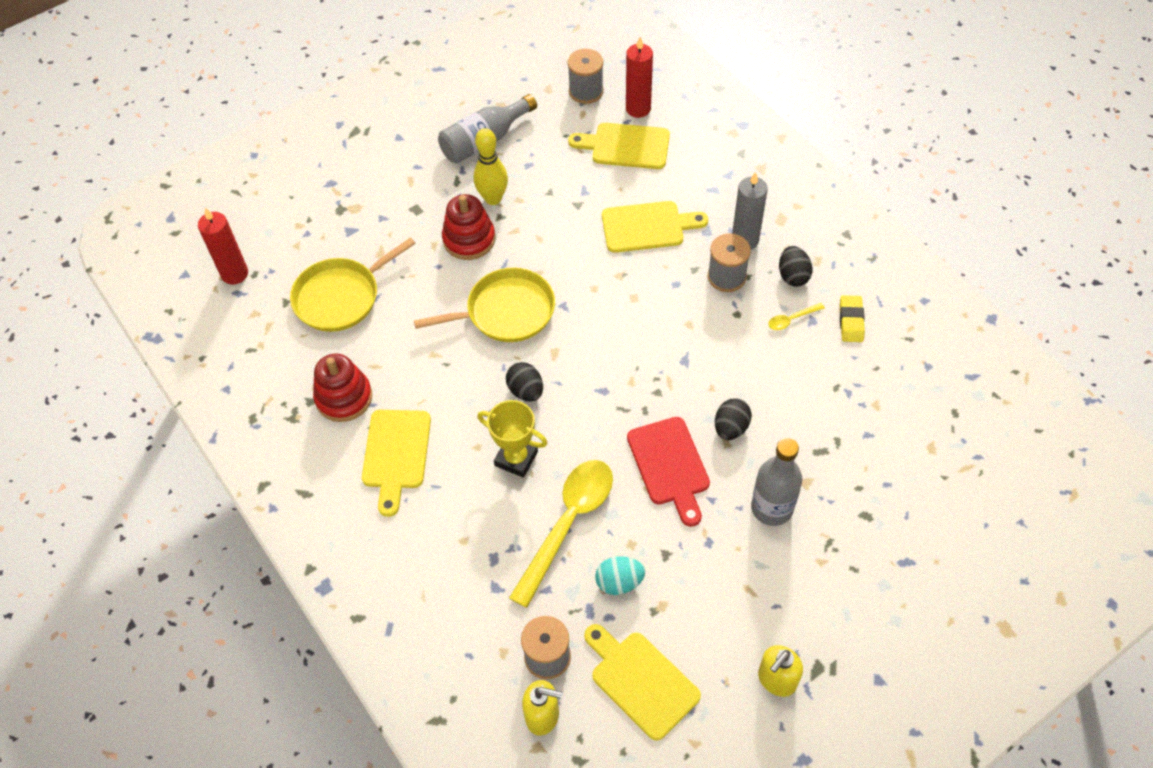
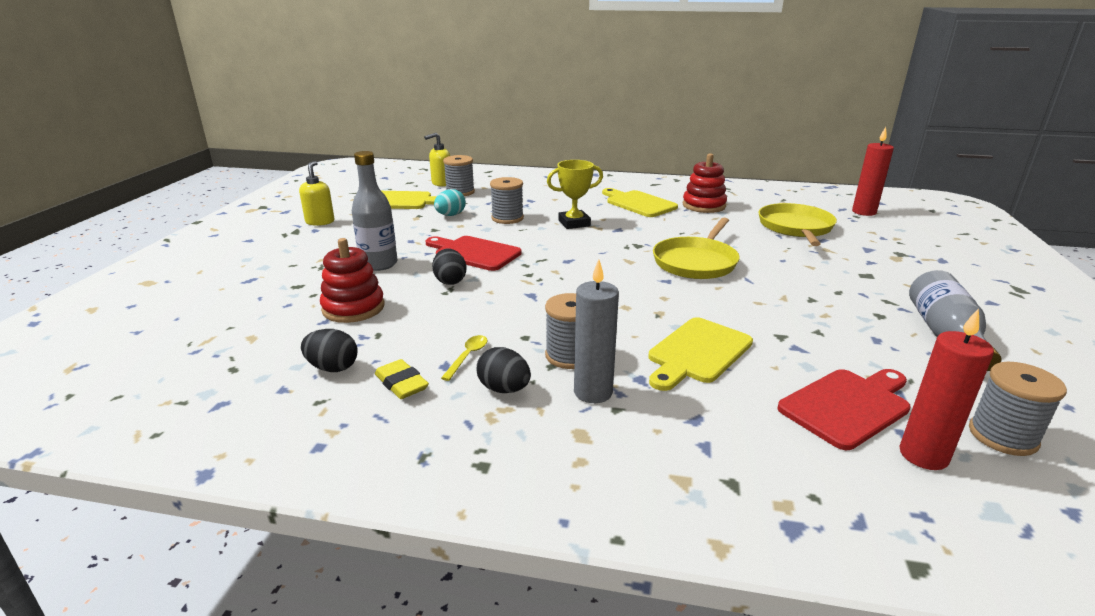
camera: 135 degrees right, 30 degrees down
red stacking toy [442,194,496,260] -> red stacking toy moved to [320,238,385,323]
yellow bowling pin [474,128,508,205] -> none
black egg [506,362,543,401] -> black egg moved to [301,329,358,372]
yellow spoon [509,460,613,608] -> grey spool [490,177,524,224]
yellow cutting board [568,123,670,169] -> red cutting board [778,369,911,450]

